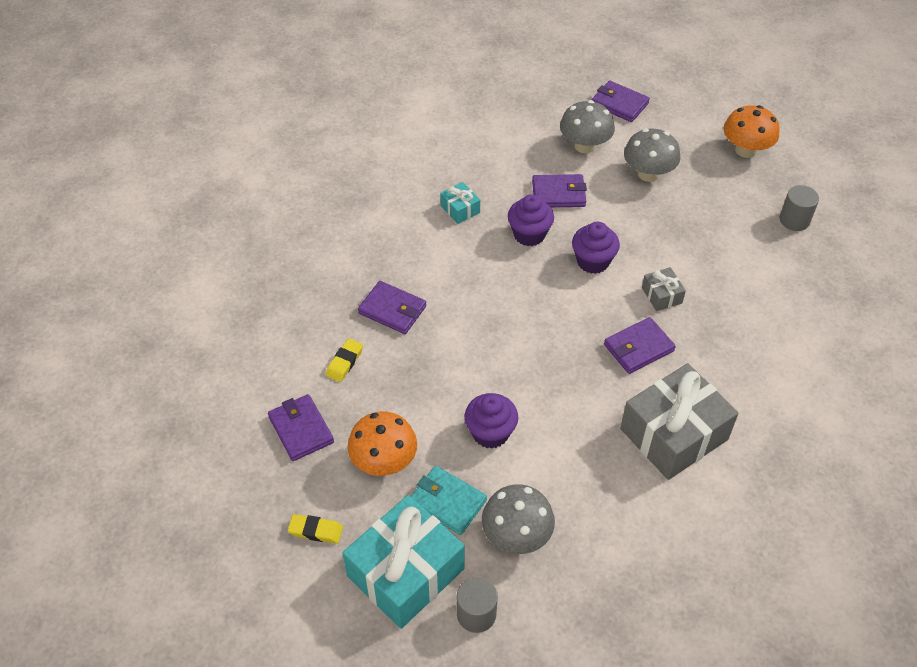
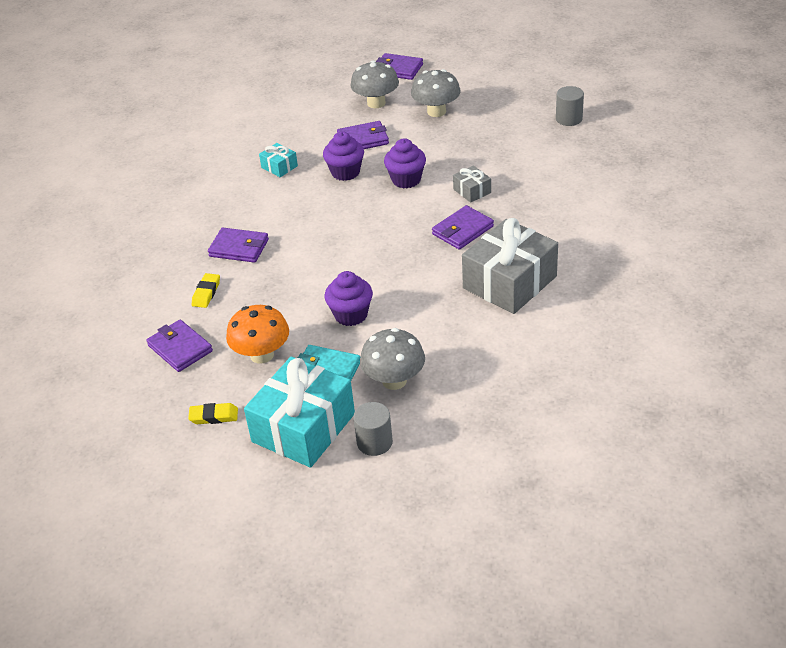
camera: 10 degrees left, 10 degrees down
orange mushroom [724,105,779,158] -> none

